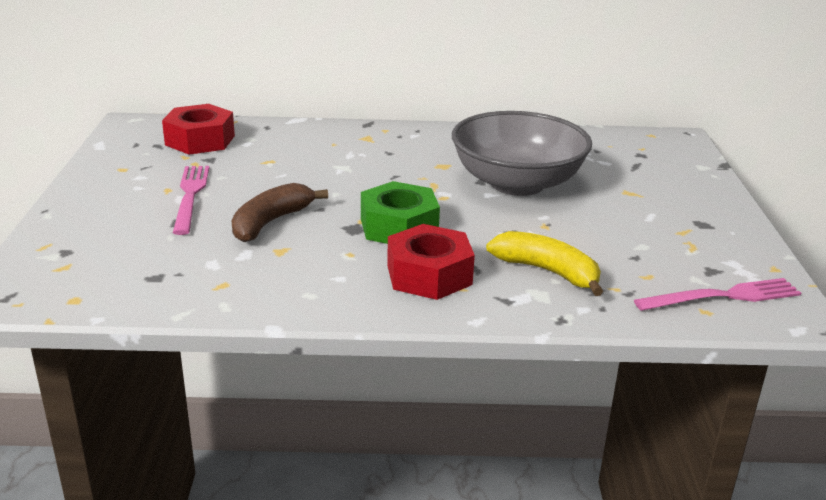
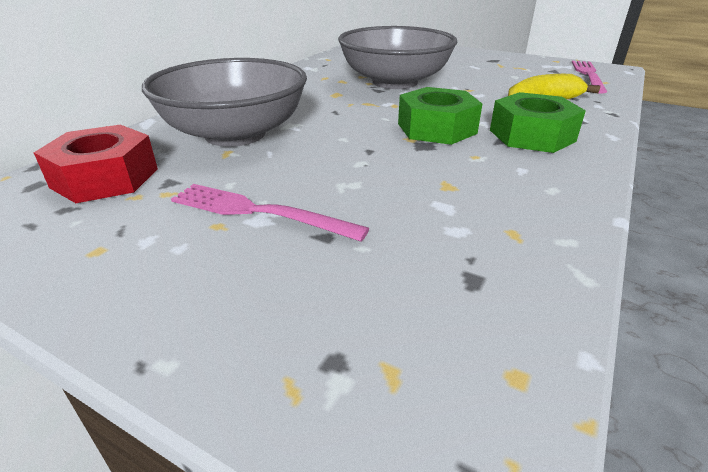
camera: 60 degrees left, 5 degrees up
brown banana [232,183,328,242] -> none
red nut [387,224,475,300] -> green nut [490,92,586,153]
none -> grey bowl [142,58,307,147]

